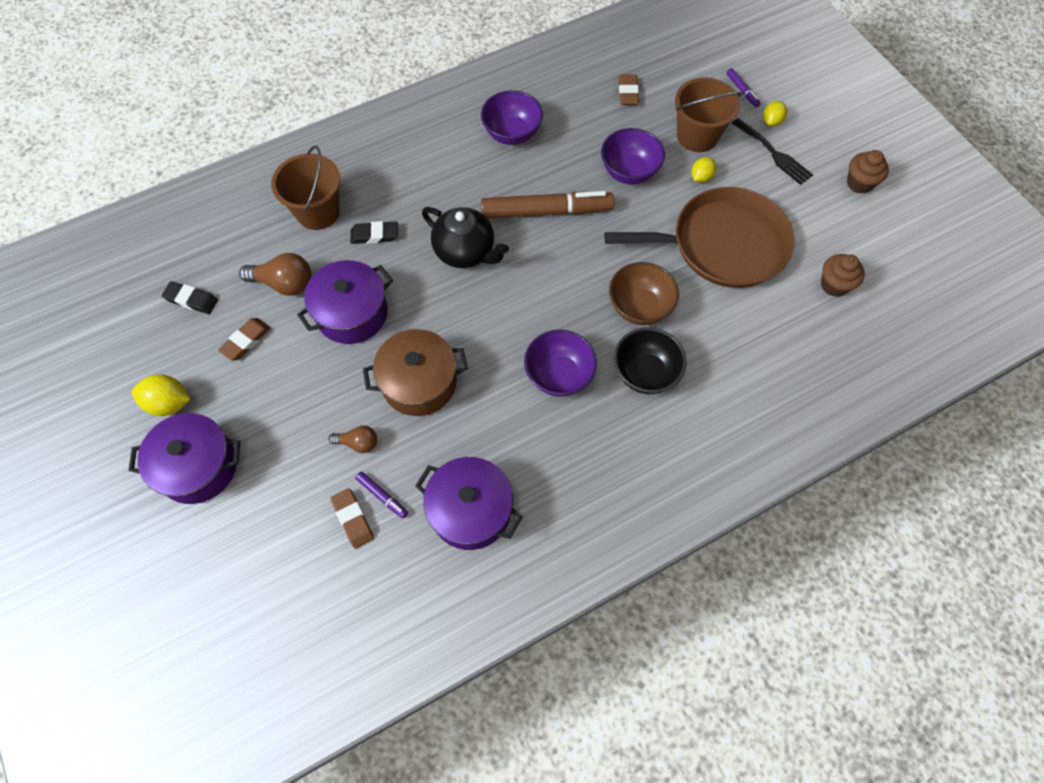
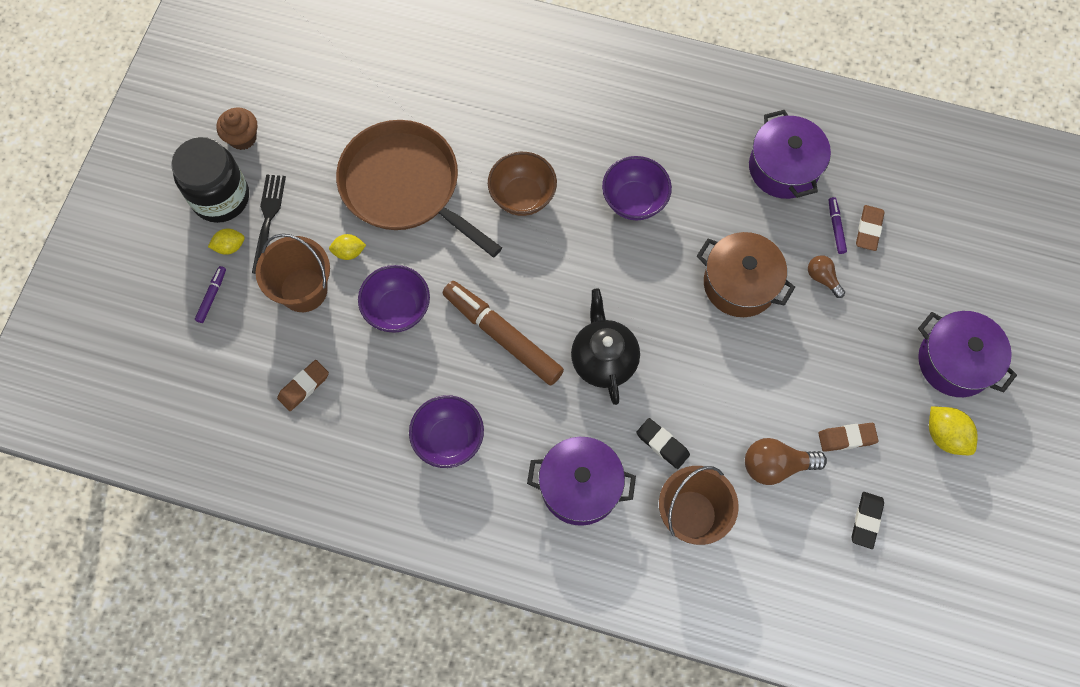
camera: 135 degrees left, 5 degrees up
black eraser [162,281,218,314] -> black eraser turned 45 degrees clockwise [852,492,884,549]
brown light bulb [239,253,312,296] -> brown light bulb turned 60 degrees counterclockwise [745,438,827,485]
purple pot [297,260,393,344] -> purple pot moved to [527,437,636,526]
black bowl [614,327,687,394] -> none
brown cupcake [821,254,865,297] -> none
none -> black jar [171,137,249,223]

